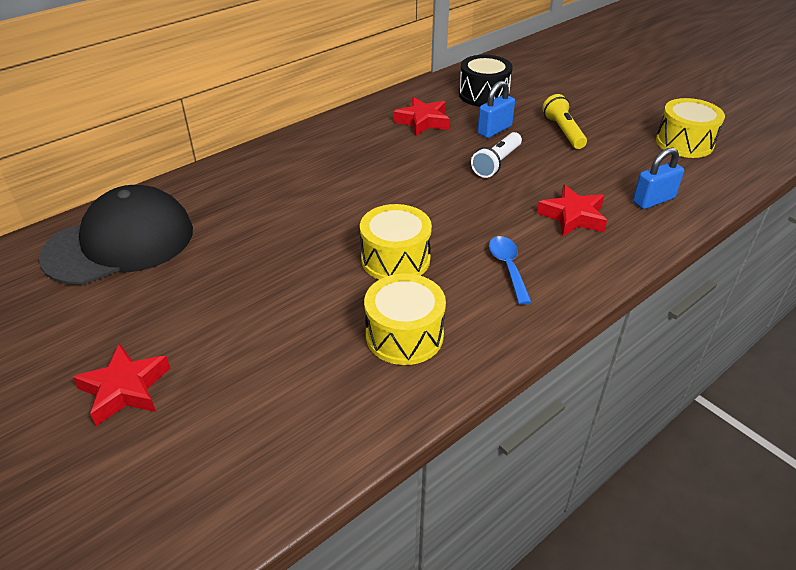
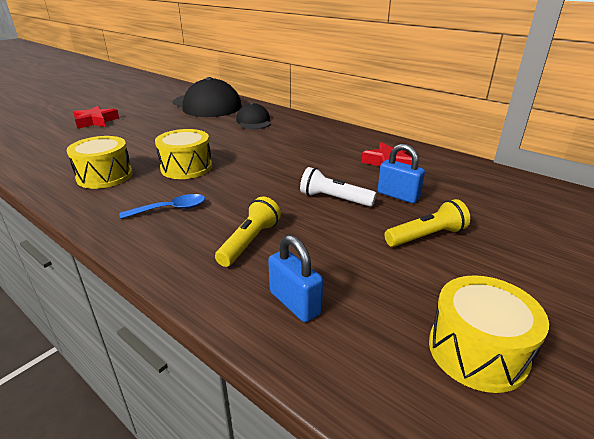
camera: 80 degrees right, 10 degrees down
black drum [459,55,513,107] -> none
red star [537,185,607,237] -> yellow flashlight [215,197,281,267]
none -> black cap [236,103,270,129]

